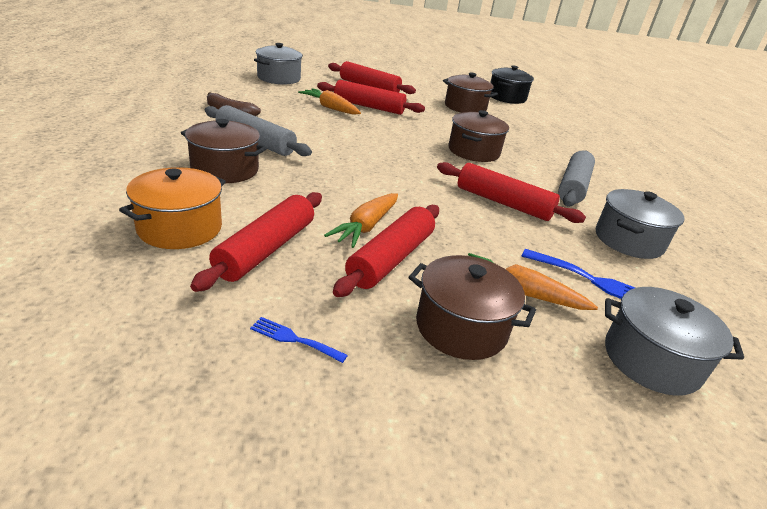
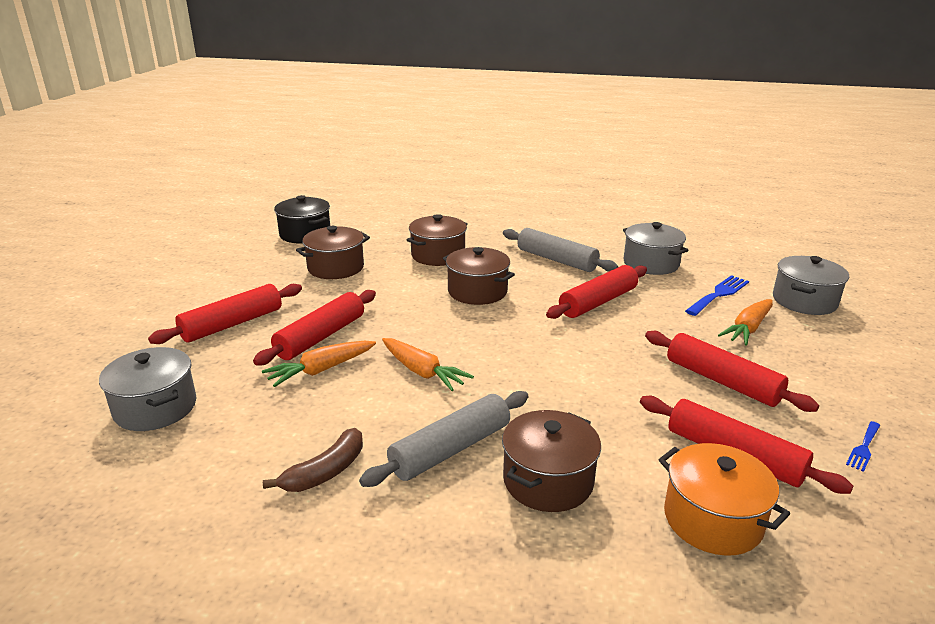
camera: 70 degrees left, 5 degrees down
orange carrot [324,193,398,248] -> orange carrot moved to [382,338,474,391]
brown pot [409,255,536,360] -> brown pot moved to [407,214,468,266]

